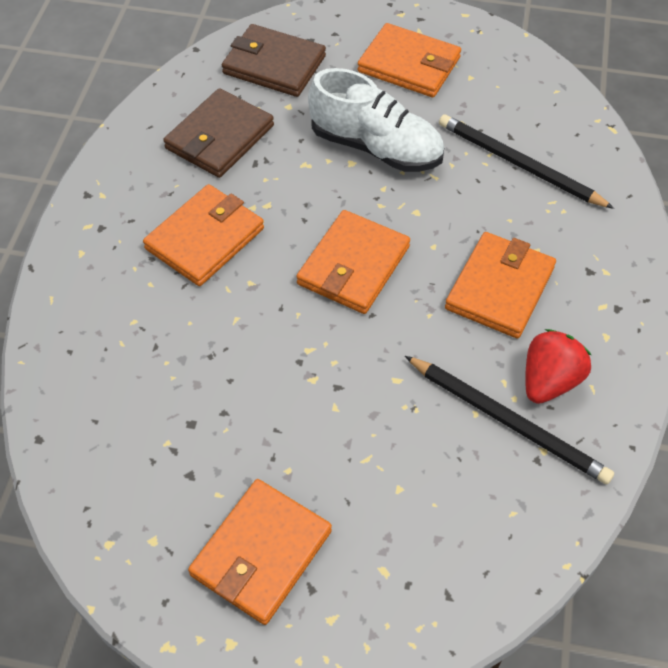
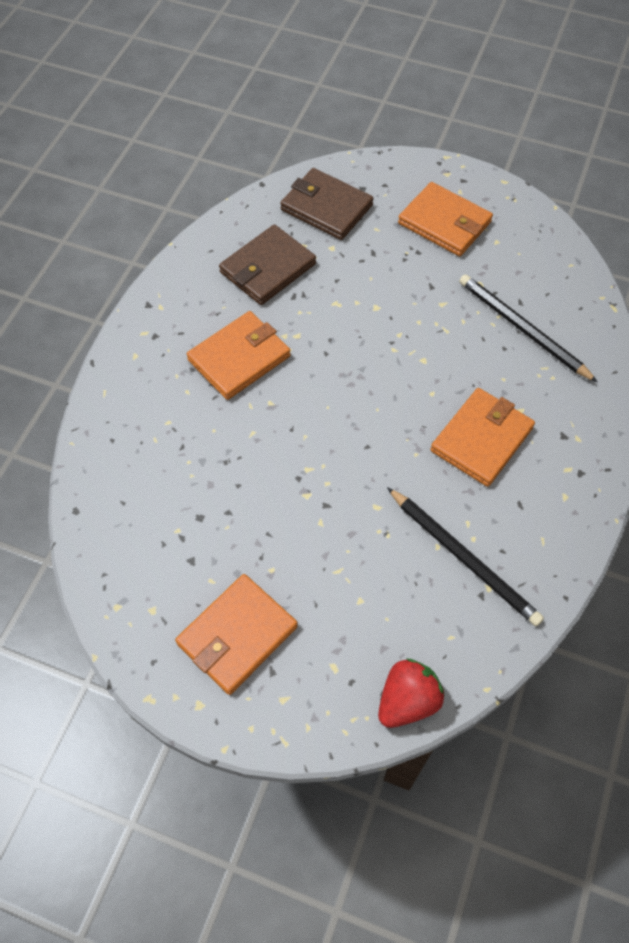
camera: 10 degrees right, 5 degrees up
orange wallet [296,210,410,314] -> none
white shoe [308,68,444,172] -> none
red strawberry [525,329,591,404] -> red strawberry moved to [378,659,445,728]

